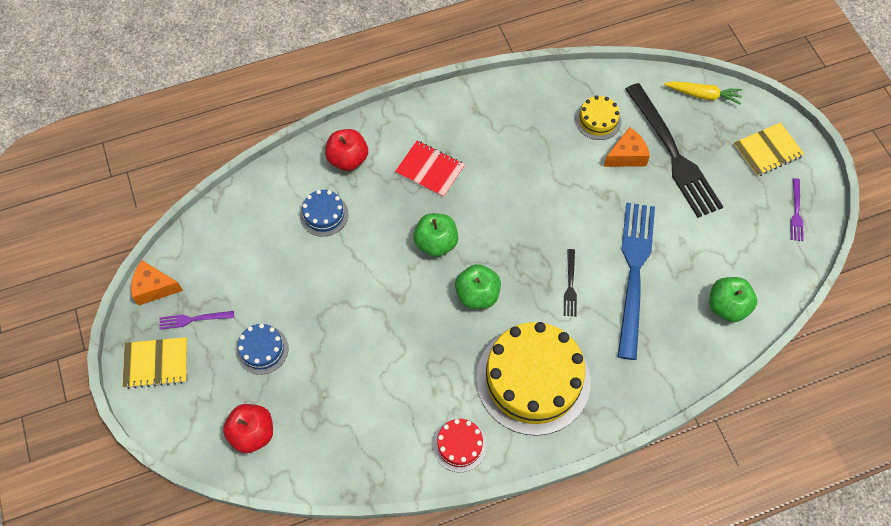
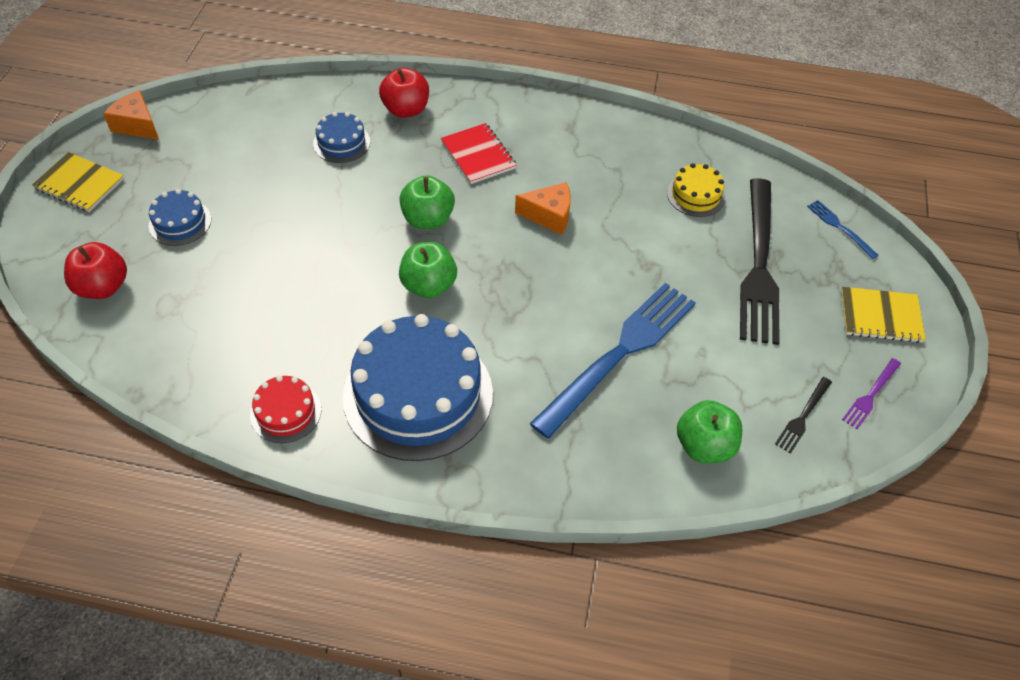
camera: 30 degrees right, 10 degrees down
purple fork [159,311,234,330] -> none
yellow cake [476,322,591,436] -> blue cake [343,314,493,461]
black fork [564,249,577,317] -> black fork moved to [775,377,832,454]
orange cheese [603,127,650,167] -> orange cheese moved to [515,182,571,235]
yellow carrot [664,81,742,105] -> blue fork [807,200,879,259]

